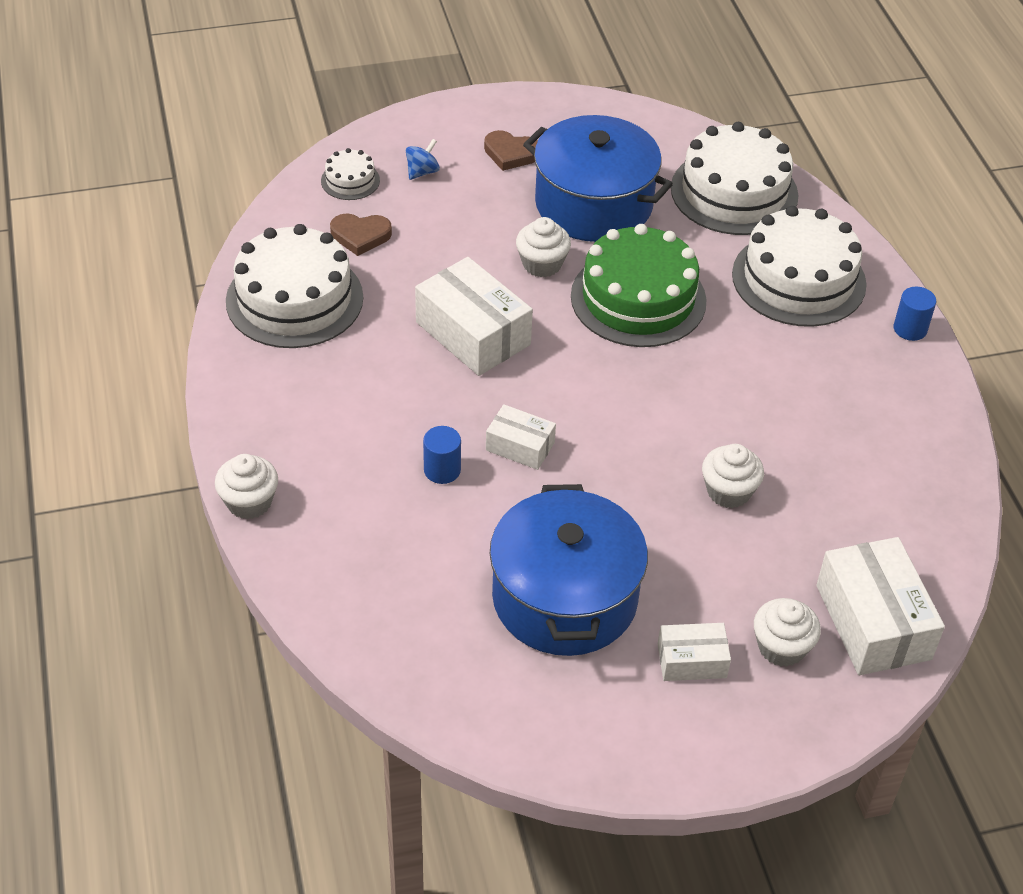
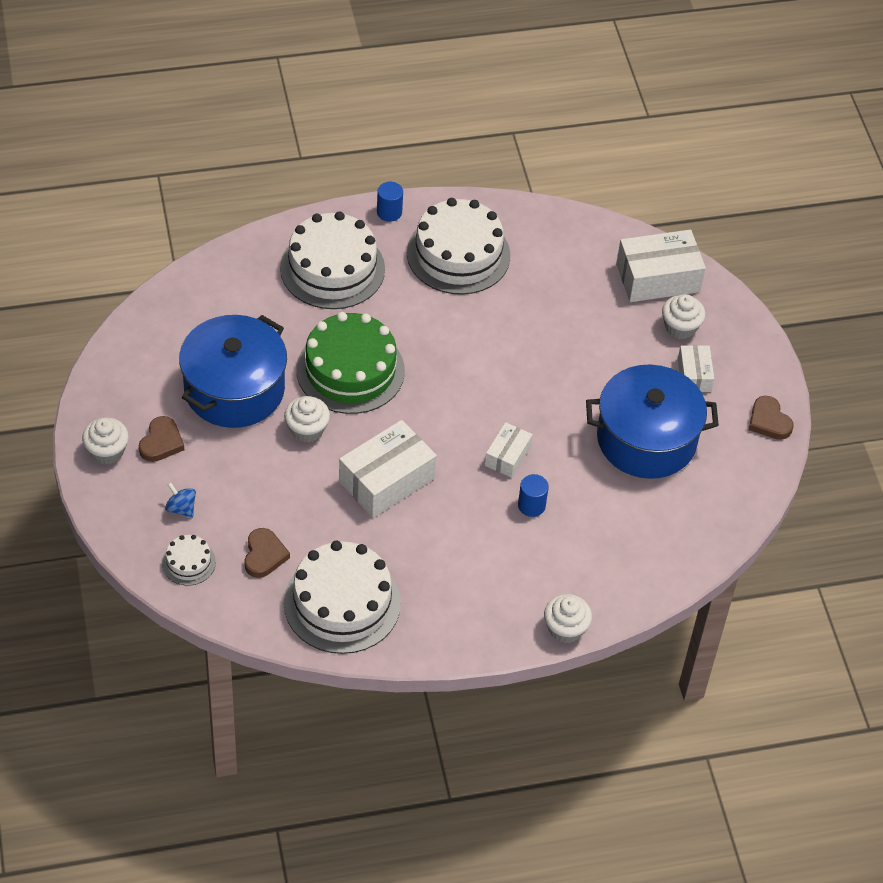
camera: 90 degrees left, 5 degrees up
white cake [671,122,798,235] -> white cake moved to [407,198,510,295]
white cupcake [702,444,764,508] -> white cupcake moved to [82,417,129,465]
none -> brown heart [749,396,794,440]

